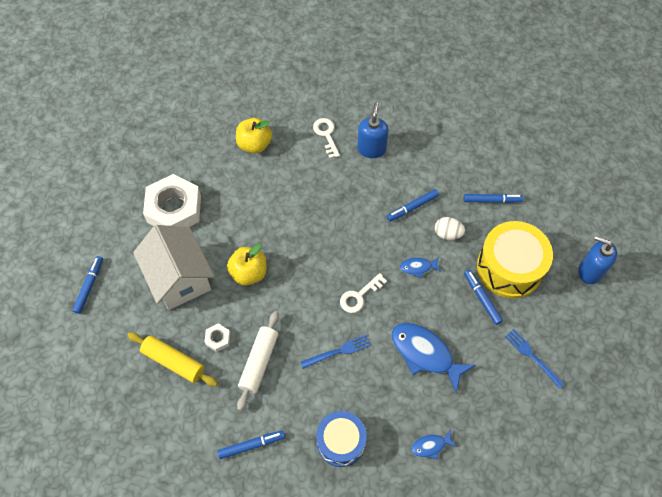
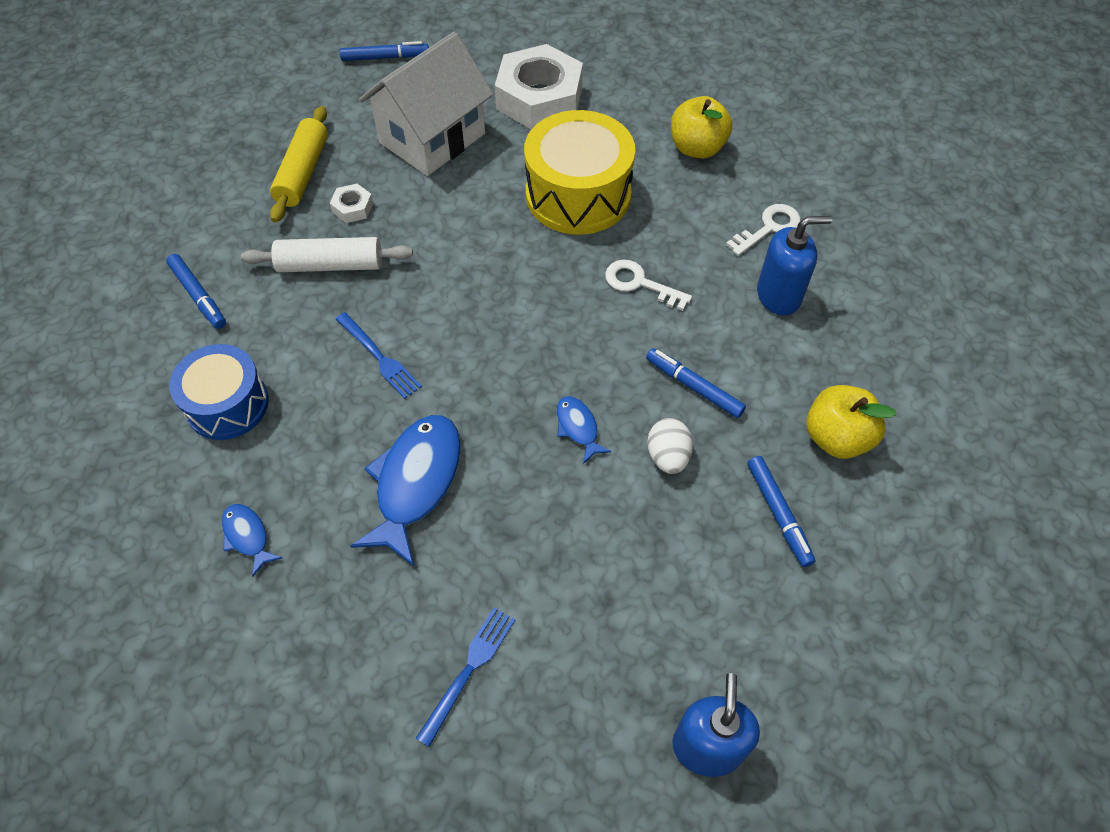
camera: 70 degrees right, 5 degrees down
yellow apple [227,244,266,286] -> yellow apple moved to [806,385,897,459]
white key [340,273,387,313] -> white key moved to [605,260,692,311]
blue marker [464,270,503,325] -> none
yellow drum [477,221,553,298] -> yellow drum moved to [524,110,635,235]

